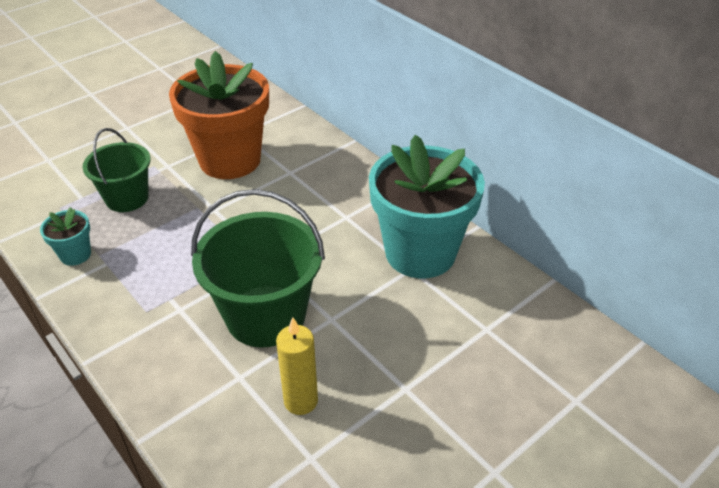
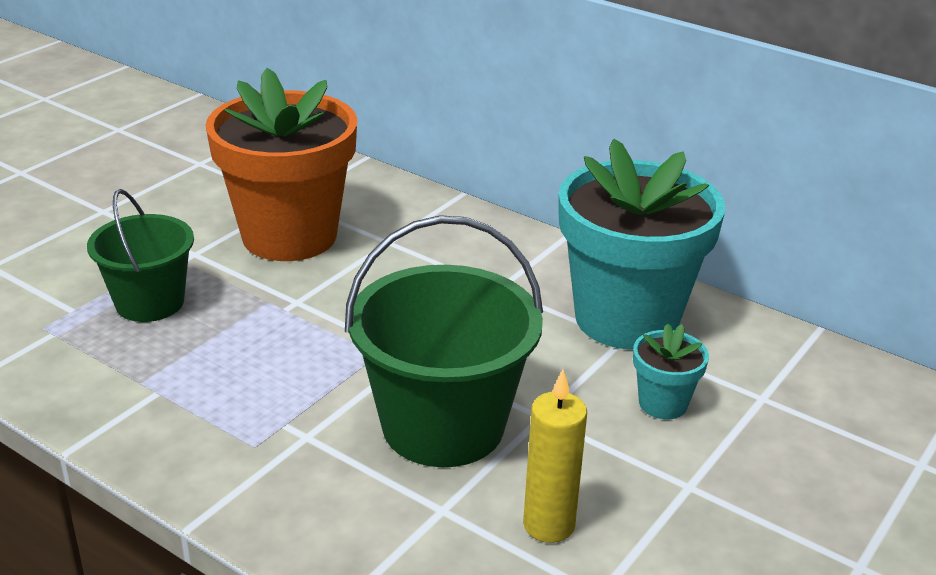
camera: 15 degrees left, 10 degrees down
turquoise flower pot [40,207,91,266] -> turquoise flower pot moved to [633,324,709,419]

